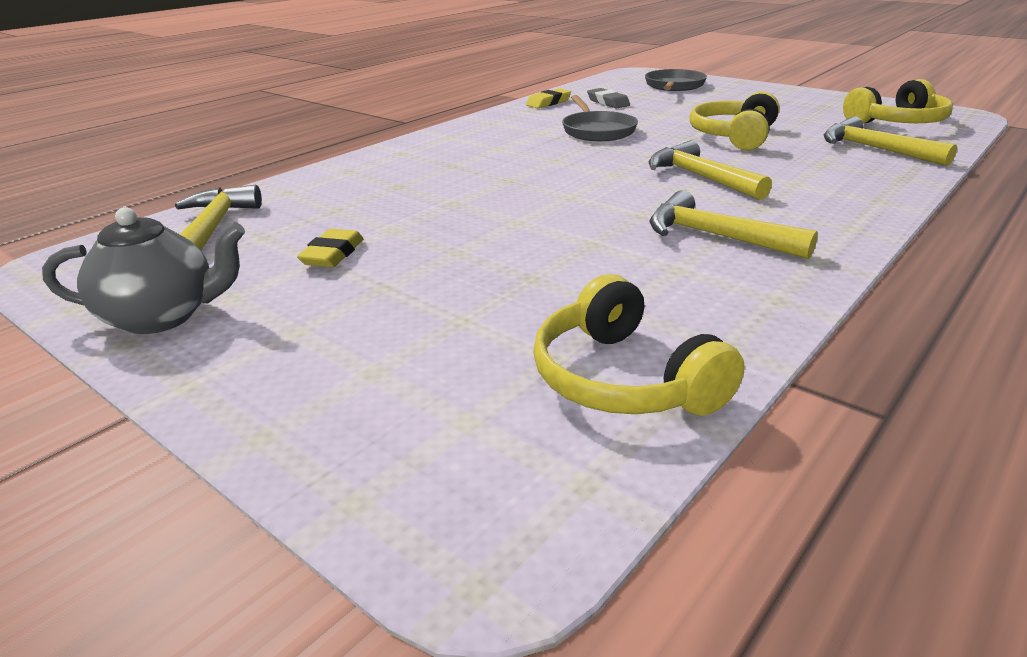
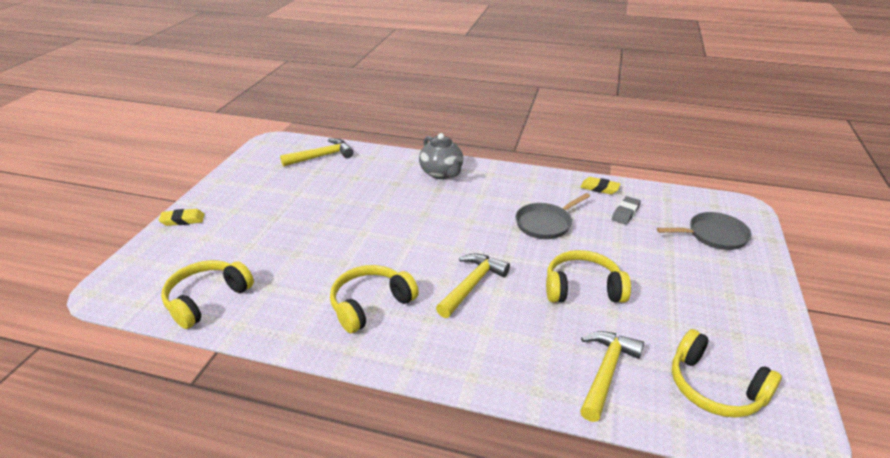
camera: 65 degrees right, 5 degrees up
grey teapot [42,207,245,334] -> grey teapot moved to [419,133,463,179]
yellow eraser [297,229,363,267] -> yellow eraser moved to [159,209,205,226]
yellow hammer [650,190,818,259] -> yellow headphones [330,265,419,333]

